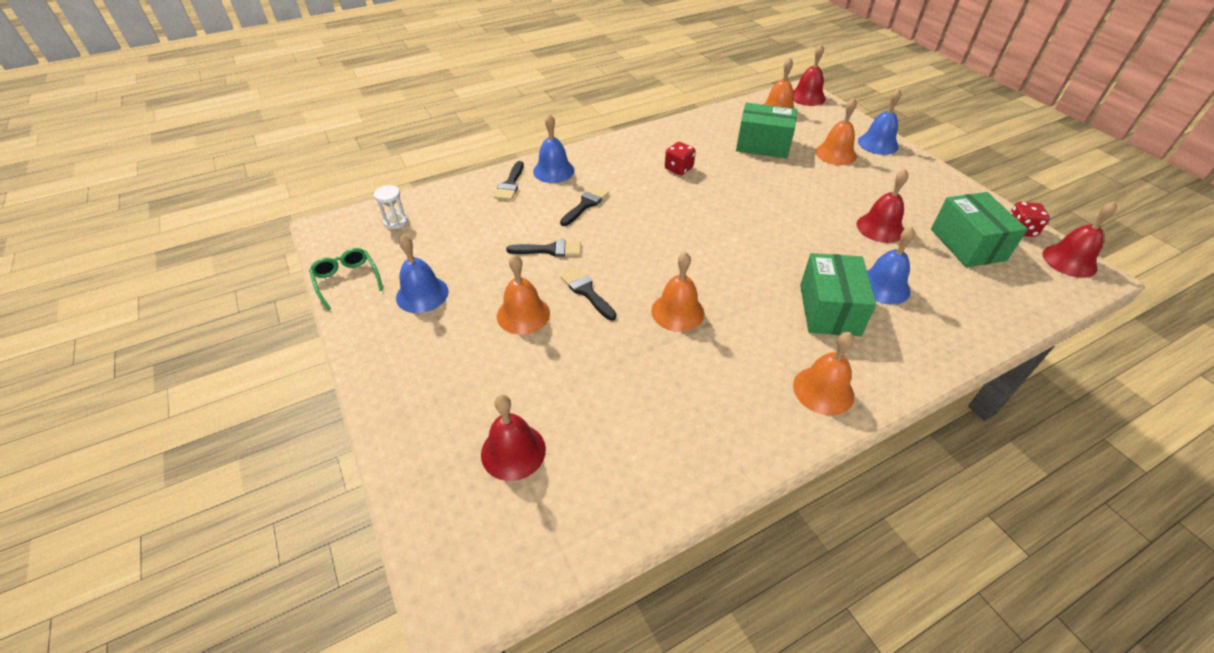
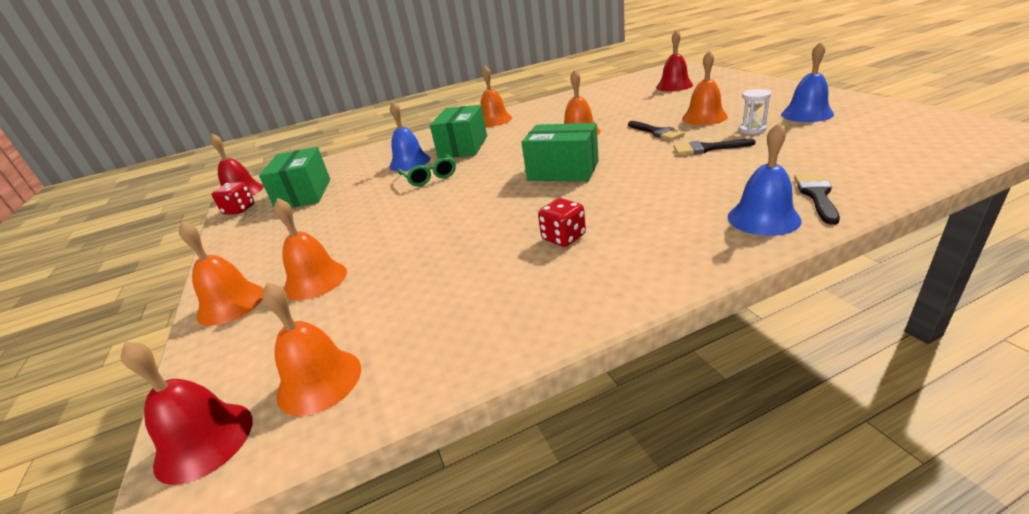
camera: 170 degrees left, 15 degrees down
green glasses [309,248,383,310] -> green glasses moved to [397,154,456,186]
white hourglass [374,185,408,229] -> white hourglass moved to [739,89,771,134]
black brush [560,186,609,226] -> none
green box [736,103,797,158] -> green box moved to [522,123,599,181]
red bell [857,169,909,243] -> none
blue bell [858,88,902,155] -> orange bell [179,222,264,326]

